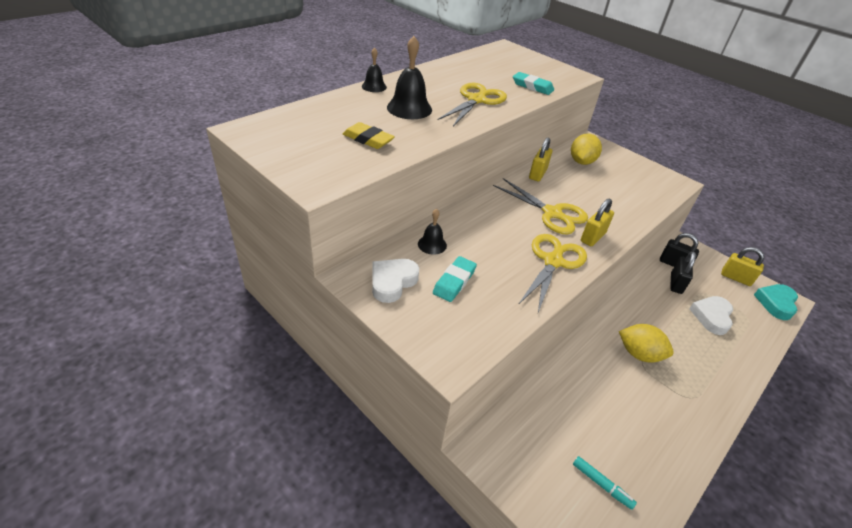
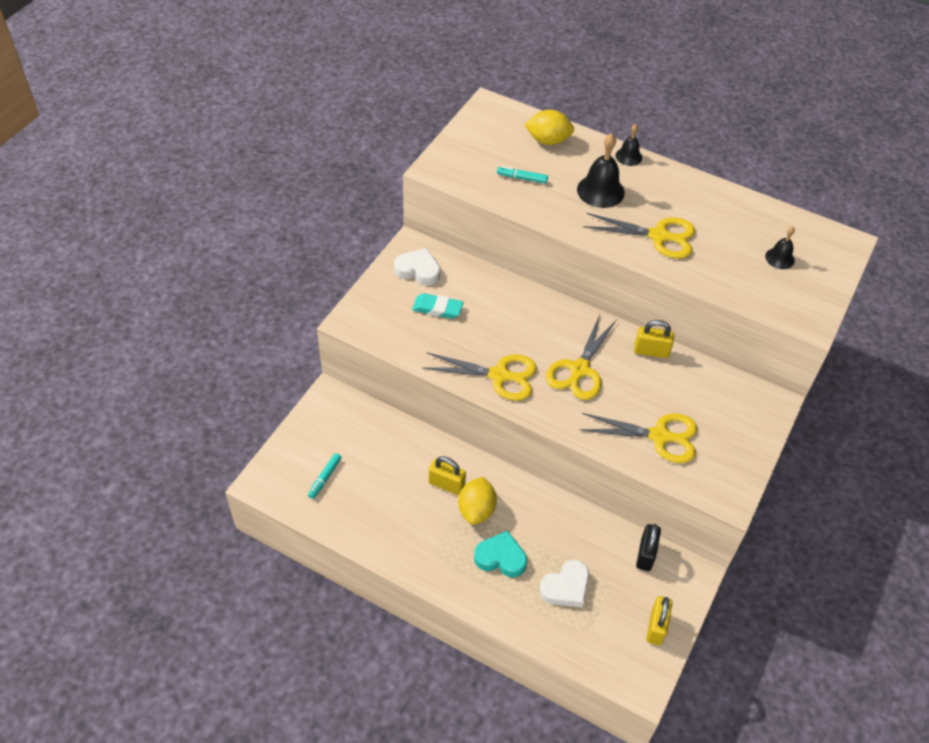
camera: 75 degrees right, 10 degrees up
yellow eraser [343,122,395,149] -> turquoise marker [497,166,548,184]
black bell [418,209,447,255] -> black bell moved to [765,226,795,269]
turquoise eraser [513,72,554,95] -> none
yellow lemon [571,133,602,165] -> yellow lemon moved to [524,110,574,145]
yellow padlock [581,199,614,246] -> yellow padlock moved to [429,457,466,495]
black padlock [670,251,696,294] -> none
white heart [689,296,733,335] -> white heart turned 135 degrees clockwise [539,560,589,608]
turquoise heart [754,284,798,320] -> turquoise heart moved to [474,531,527,577]
none -> yellow scissors [580,413,697,463]

